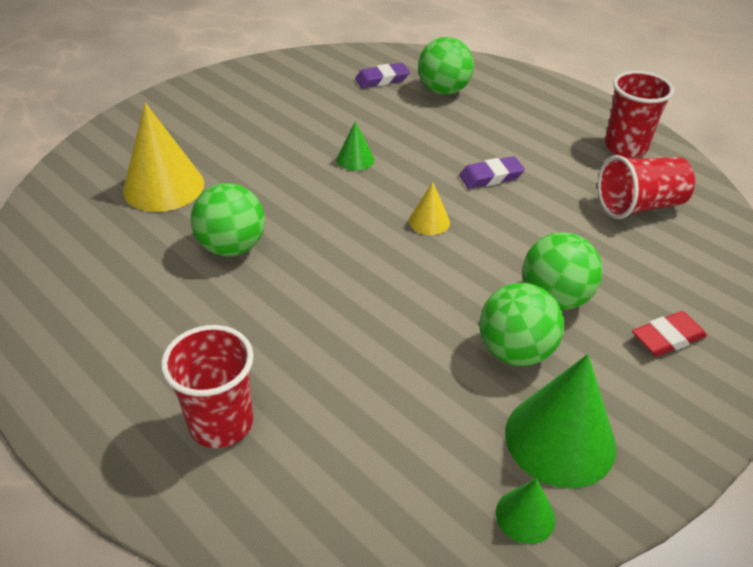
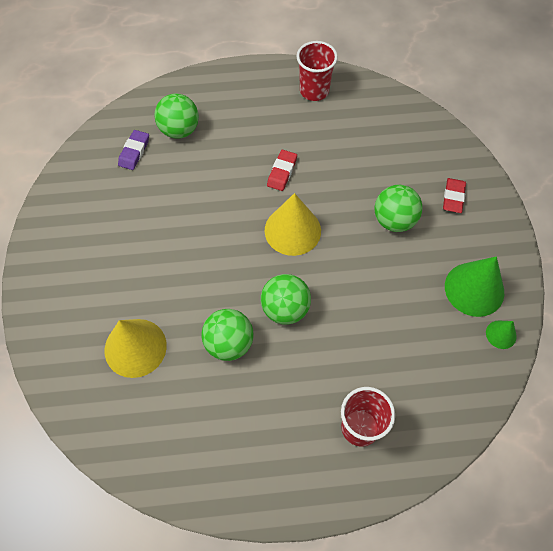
camera: 50 degrees left, 20 degrees up
green cone [337,121,374,171] -> none
yellow cone [409,182,450,235] -> yellow cone [265,193,321,256], size x2.02
purple eraser [459,156,525,189] -> red eraser [267,150,297,191]
green ball [479,283,564,366] -> green ball moved to [261,274,311,325]
red cup [598,155,695,219] -> none

